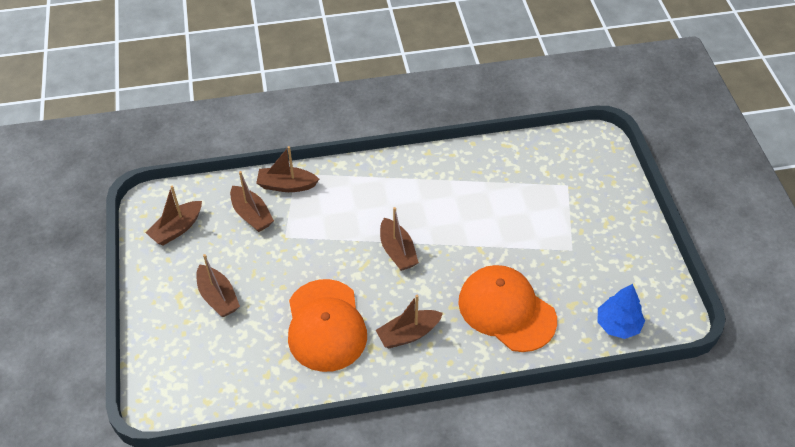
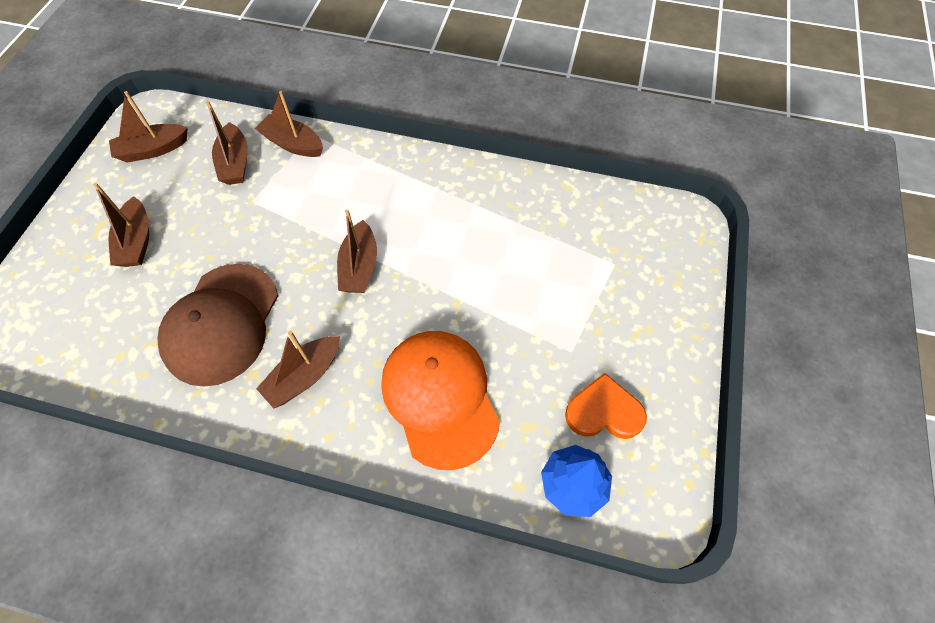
camera: 25 degrees right, 10 degrees up
orange cap [288,279,367,372] -> brown cap [158,264,278,387]
brown boat [376,295,443,348] -> brown boat turned 45 degrees counterclockwise [256,331,340,408]
none -> orange heart [565,373,647,439]

